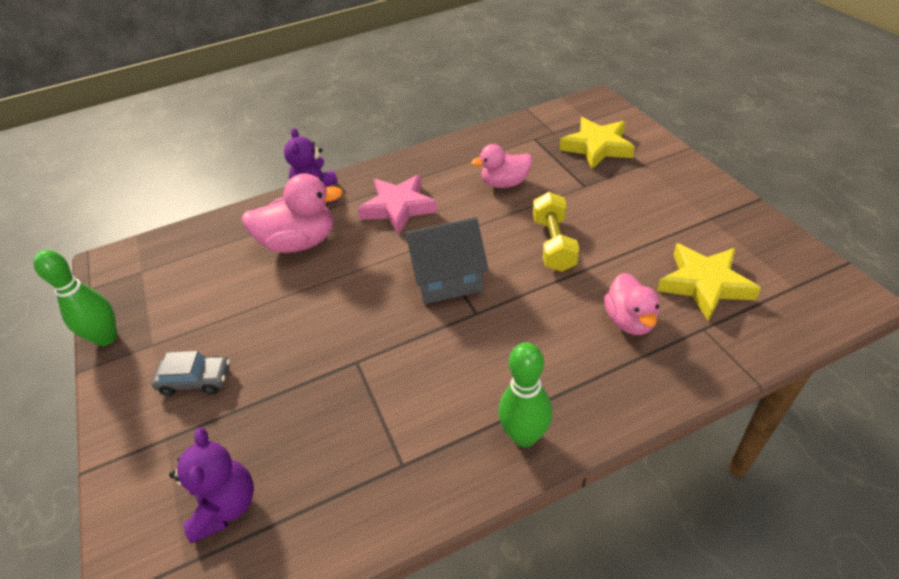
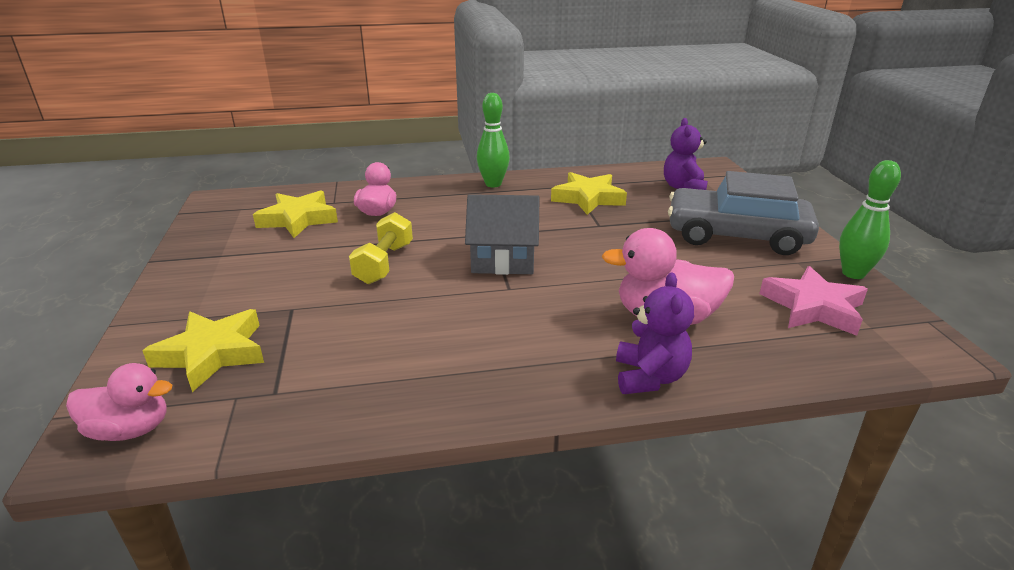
camera: 170 degrees left, 15 degrees down
grey car [151,351,230,396] -> grey car [668,171,819,255], size x2.25
pink star [357,175,437,234] -> pink star moved to [759,266,868,336]
pink duck [471,144,532,188] -> pink duck moved to [66,363,172,441]
none -> yellow star [551,172,627,215]

